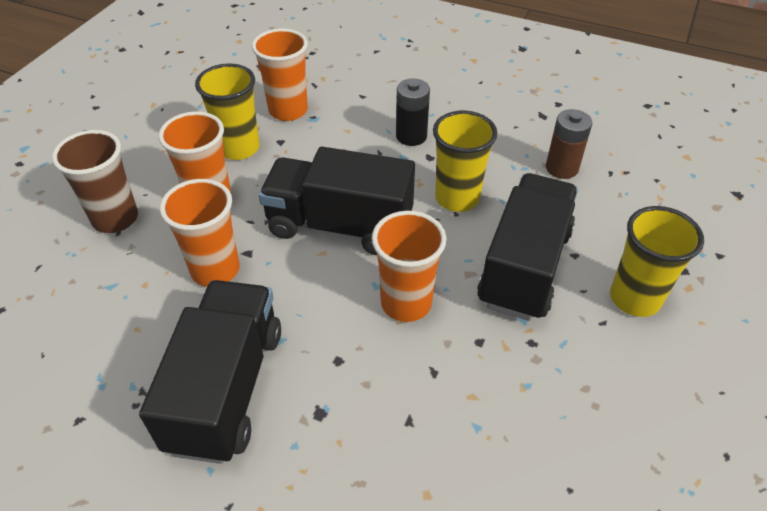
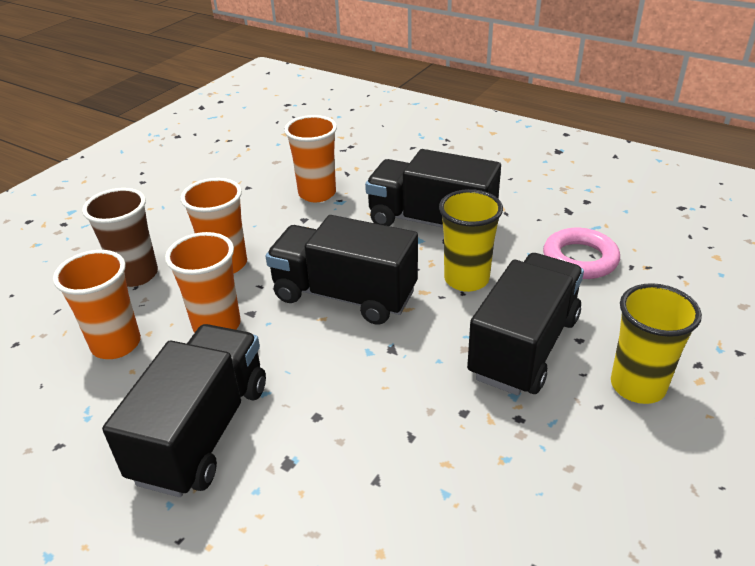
camera: 10 degrees right, 10 degrees down
yellow cup [195,64,260,160] -> none
orange cup [372,211,446,322] -> orange cup moved to [53,250,141,359]
black battery [396,78,430,146] -> black truck [365,149,501,228]
brown battery [546,109,592,179] -> pink ring [543,228,620,279]

